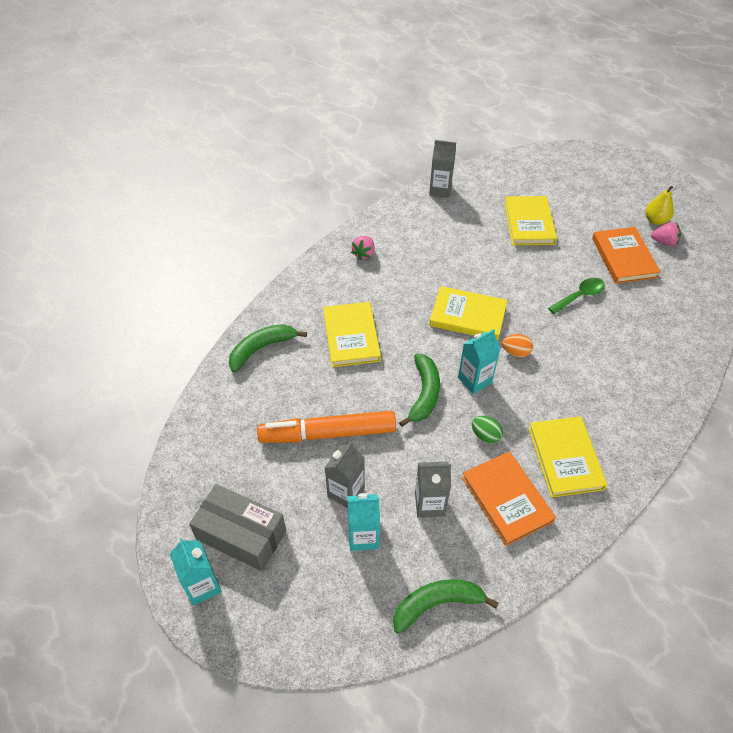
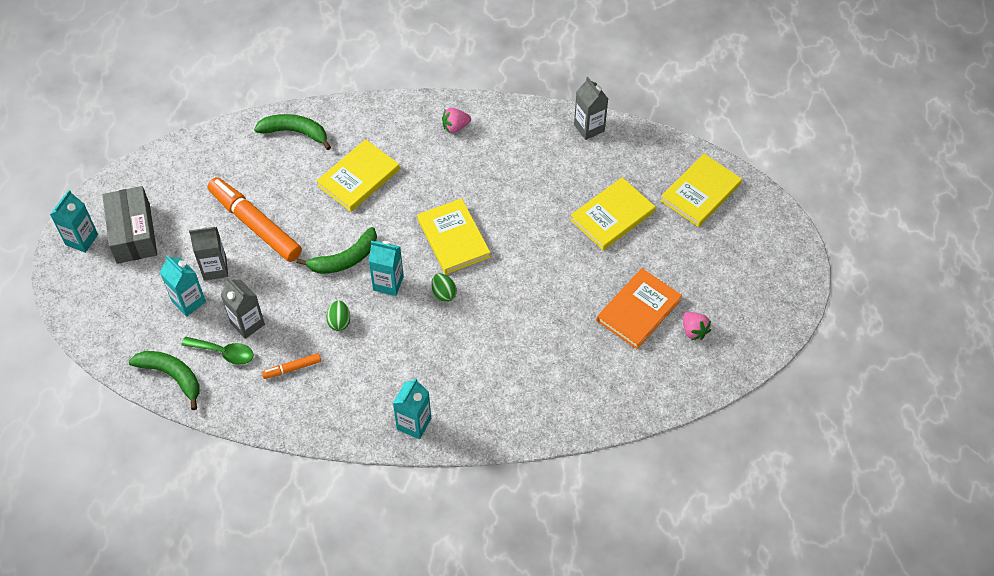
camera: 50 degrees right, 5 degrees up
orange book [462,451,556,546] -> orange marker [262,353,321,379]
orange egg [502,334,533,357] -> green egg [431,273,457,302]
yellow book [528,416,607,498] -> yellow book moved to [661,154,742,227]
green spoon [548,278,605,314] -> green spoon moved to [181,337,254,365]
yellow pear [645,186,674,225] -> none
none -> turquoise carton [393,378,431,439]

